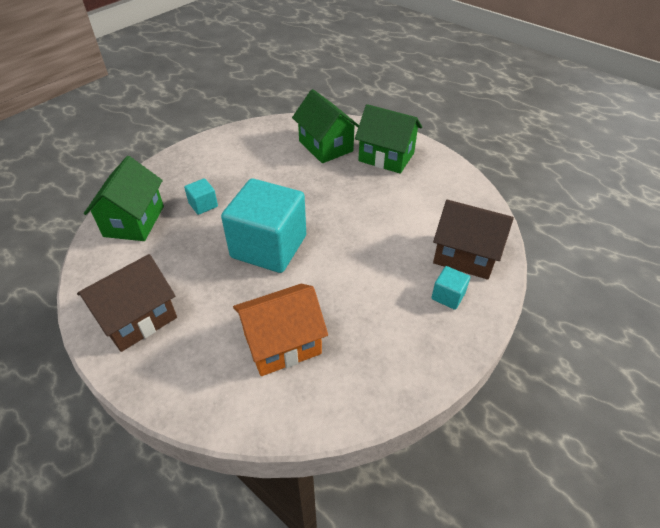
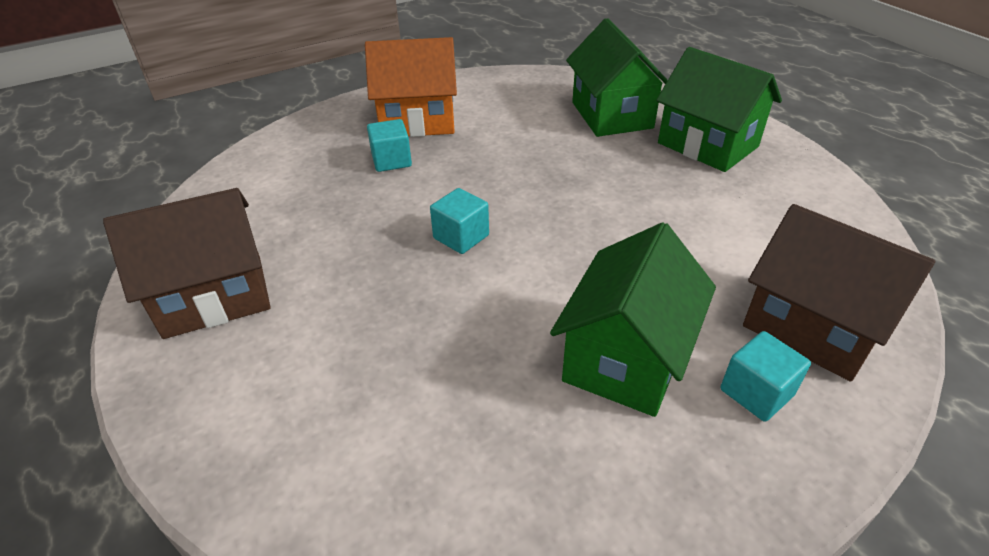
camera: 20 degrees right, 5 degrees down
green house [84,156,164,241] -> green house moved to [550,222,716,417]
turquoise cube [221,179,306,273] -> turquoise cube [430,188,489,254], size x0.42
orange house [233,284,328,376] -> orange house moved to [365,37,457,137]

